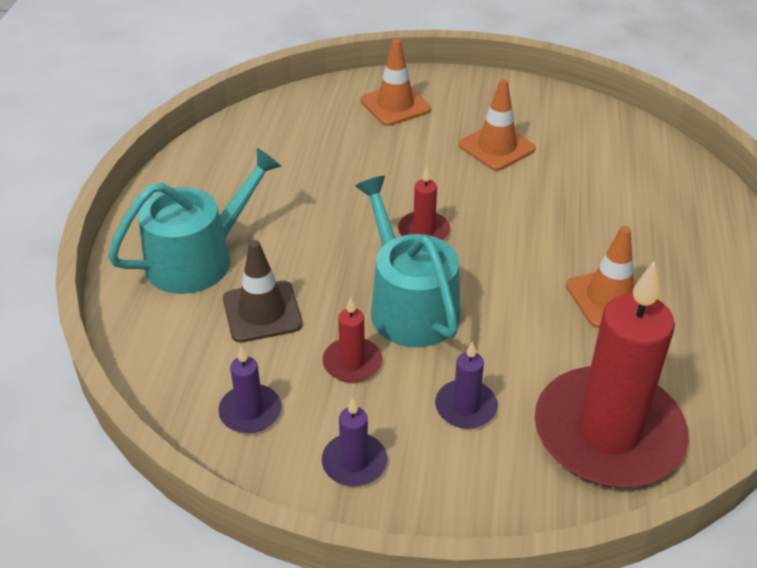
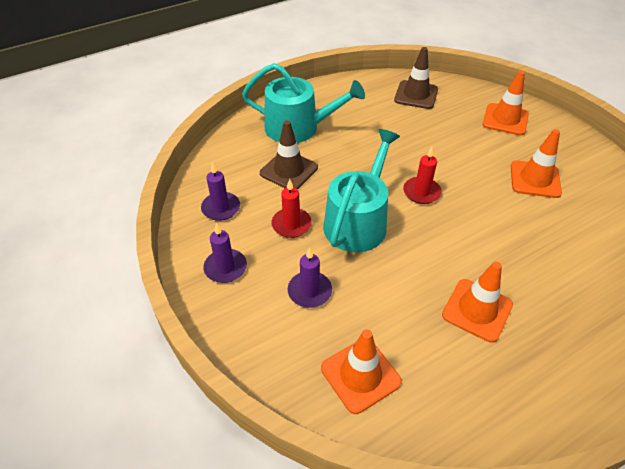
camera: 50 degrees right, 5 degrees up
red candle [535,260,688,487] -> orange traffic cone [321,329,402,414]
none -> brown traffic cone [394,47,438,109]

